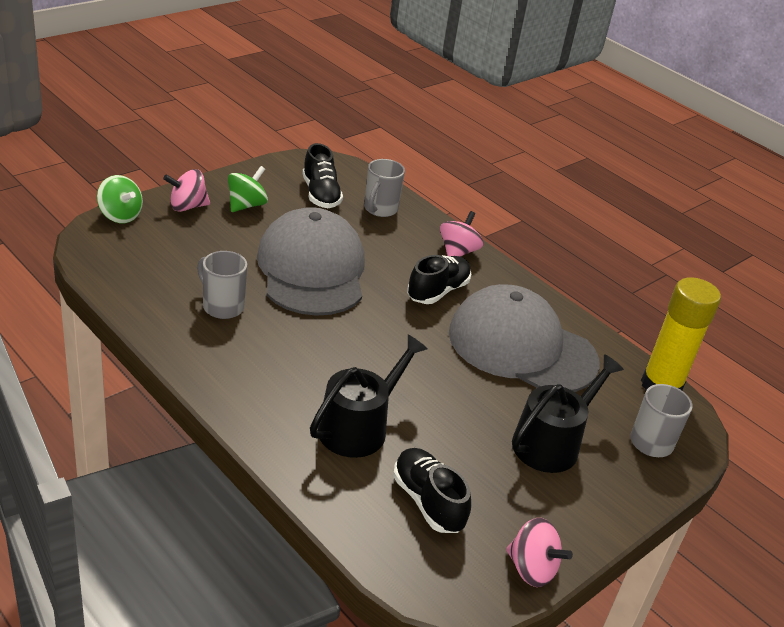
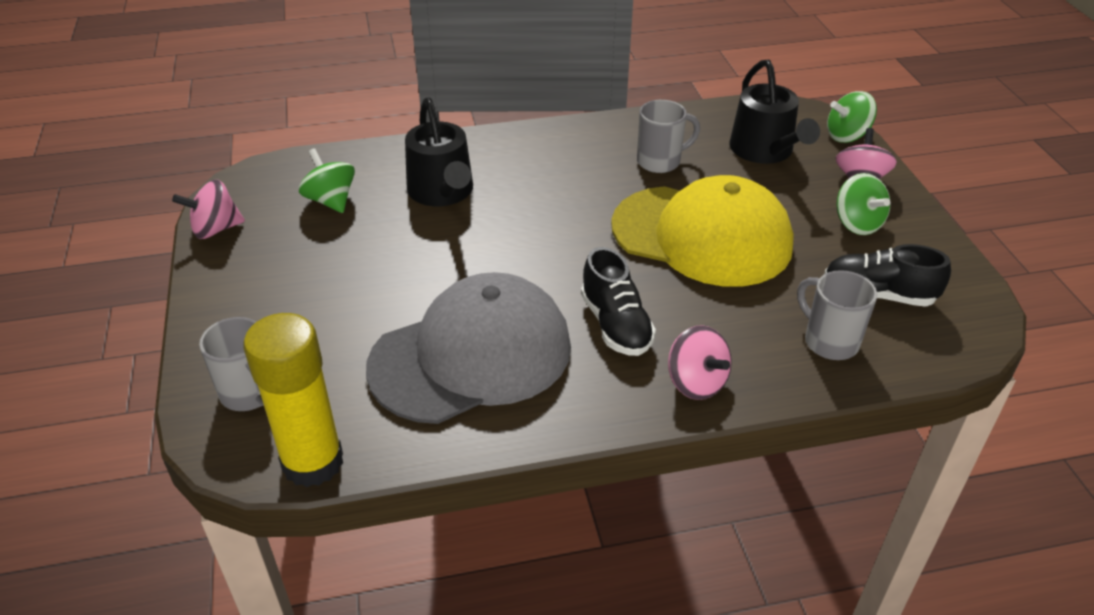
camera: 125 degrees right, 5 degrees up
grey cap [257,207,365,316] -> yellow cap [611,175,794,287]
black shoe [393,448,471,533] -> green spinning top [299,148,355,213]
black watering can [512,354,624,473] -> black watering can moved to [729,59,820,164]

